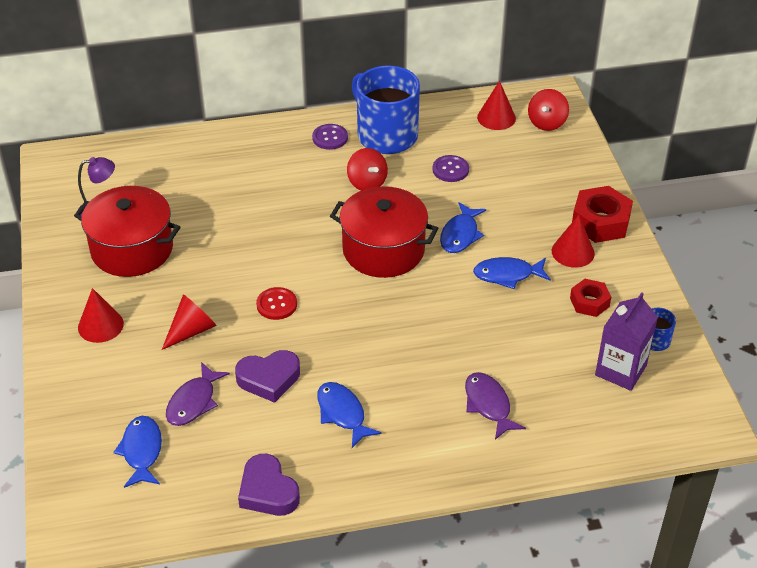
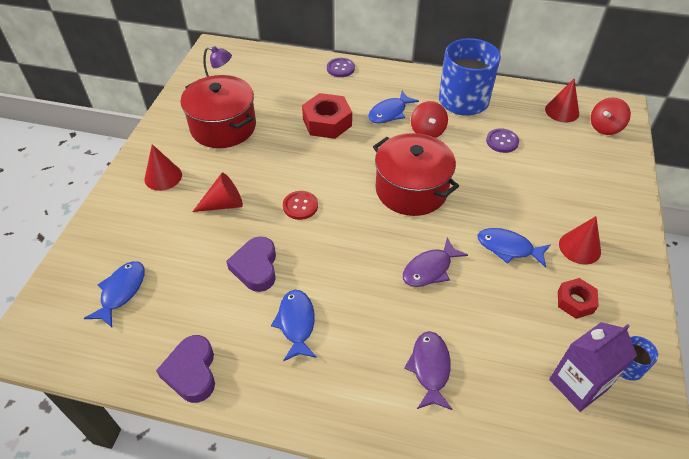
camera: 25 degrees right, 5 degrees up
purple fish [166,362,230,426] -> purple fish moved to [403,238,468,287]
purple heart [235,350,300,403] -> purple heart turned 75 degrees clockwise [226,236,276,292]
purple button [312,124,348,150] -> purple button moved to [327,58,355,77]
blue fish [440,202,486,253] -> blue fish moved to [368,91,419,123]
red nut [572,186,633,243] -> red nut moved to [302,93,352,139]

